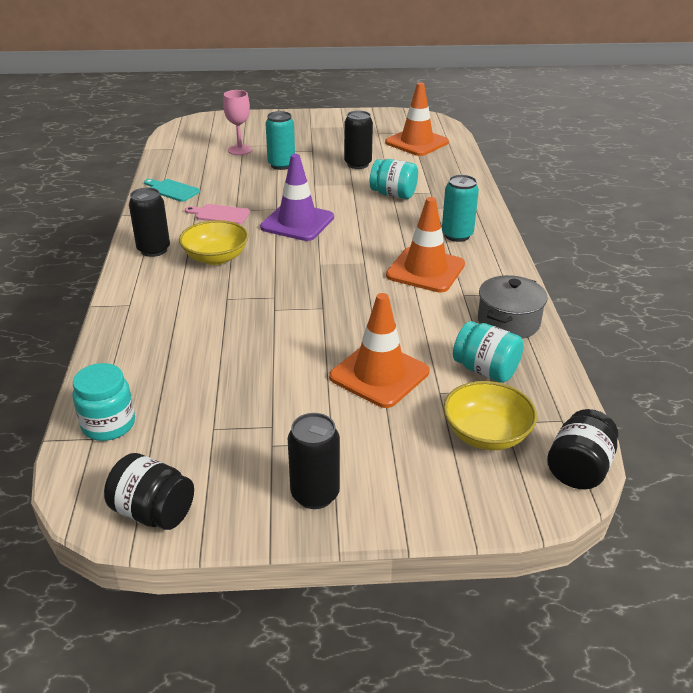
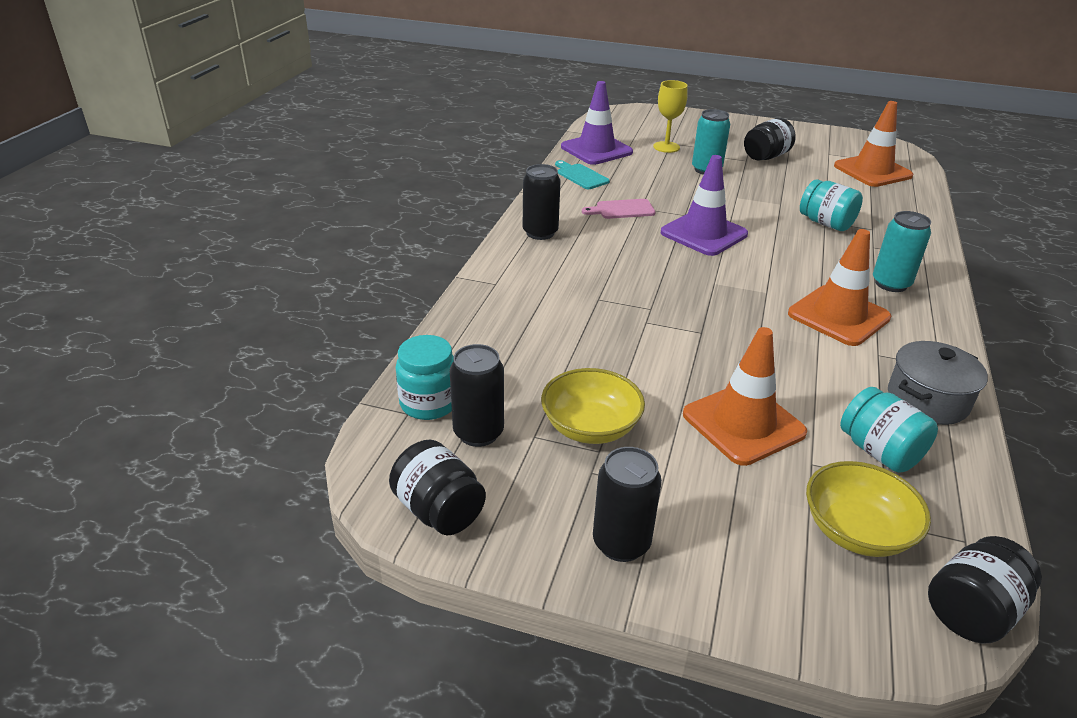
camera: 20 degrees right, 0 degrees up
yellow bowl [179,220,249,265] -> yellow bowl moved to [541,368,645,444]
pink cutting board [185,204,250,225] -> pink cutting board turned 45 degrees counterclockwise [582,199,655,219]
pink goblet [223,90,252,155] -> yellow goblet [653,80,688,153]
black can [344,111,373,169] -> black can moved to [450,344,504,447]
none -> purple traffic cone [561,81,633,165]
none -> black jar [744,118,796,161]

